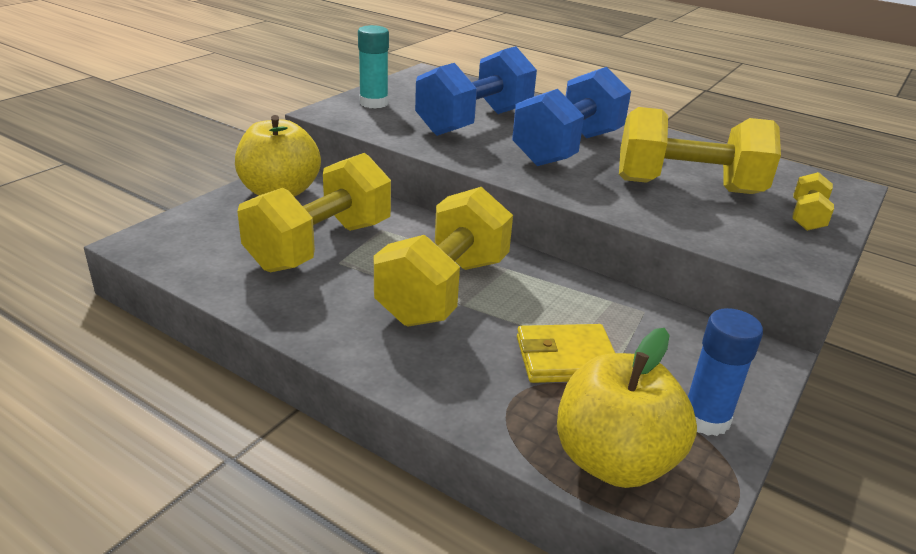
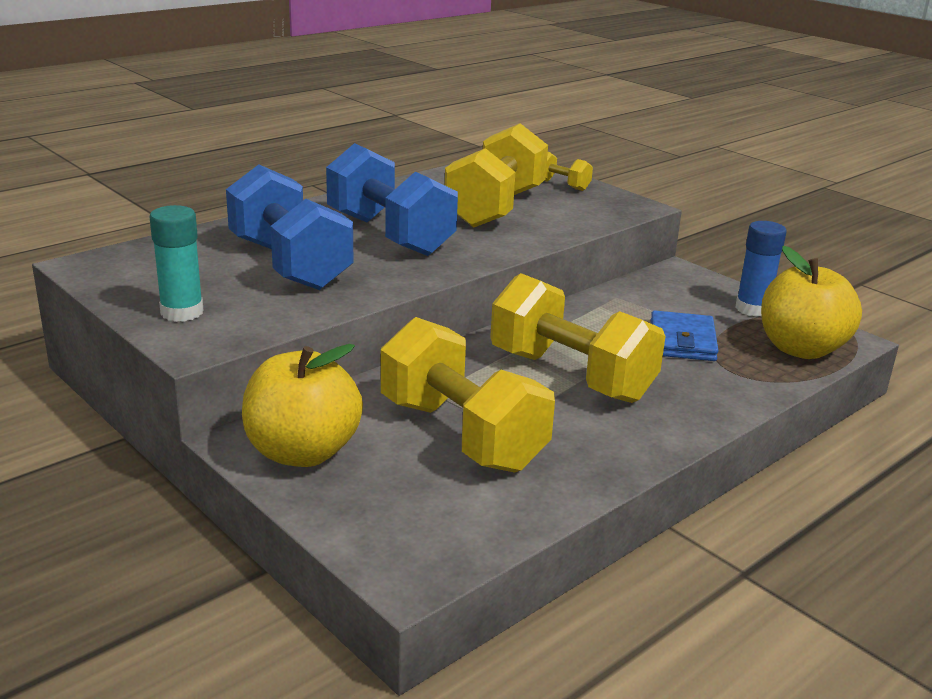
camera: 75 degrees left, 5 degrees down
yellow wallet [517,324,615,383] -> blue wallet [651,310,719,361]

